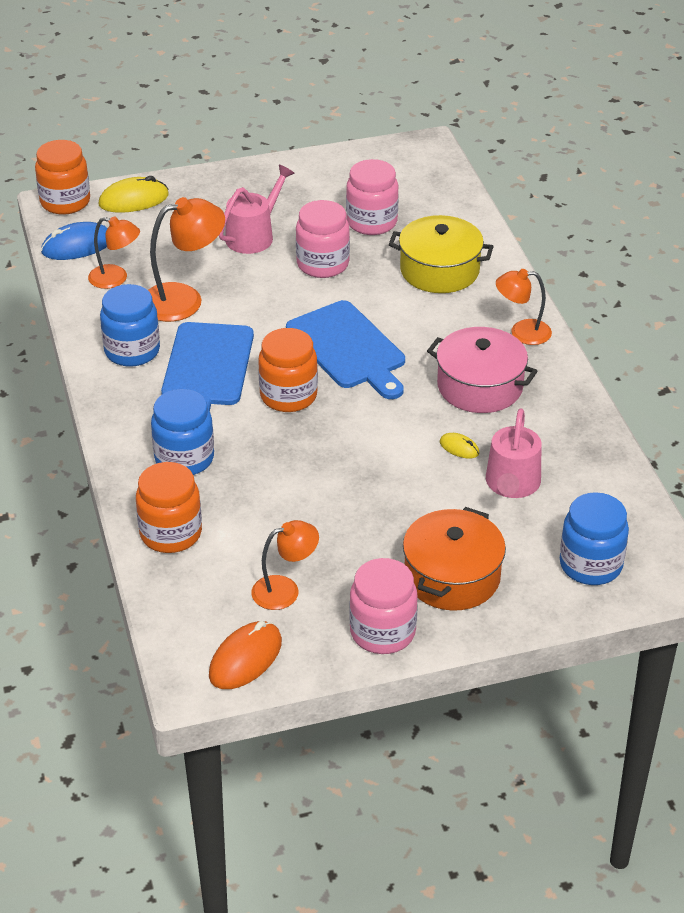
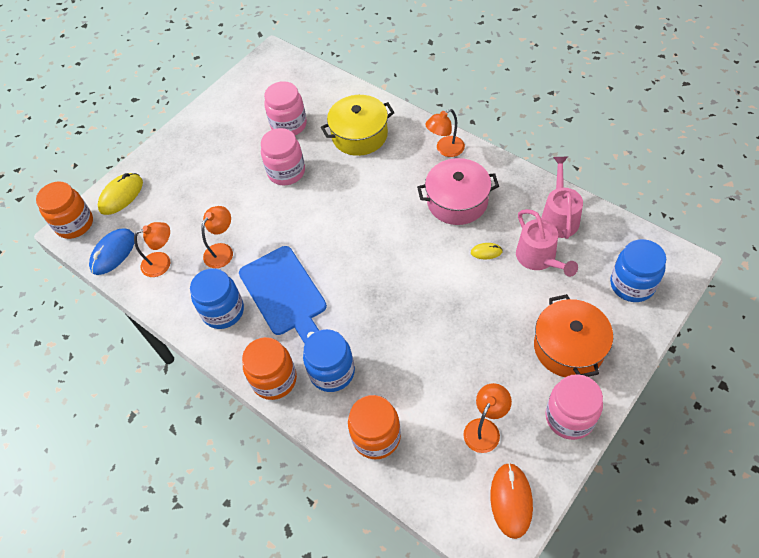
camera: 30 degrees left, 15 degrees up
orange lamp [148,197,225,322] -> orange lamp [201,206,233,268], size x0.64
pink watering can [219,165,295,254] -> pink watering can moved to [541,157,583,239]
orange jar [258,328,318,412] -> orange jar moved to [242,337,297,400]
blue cutting board [286,300,405,399] -> none

